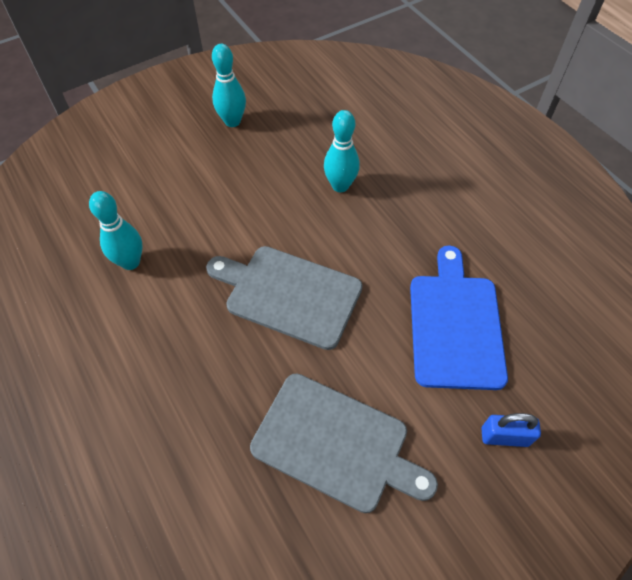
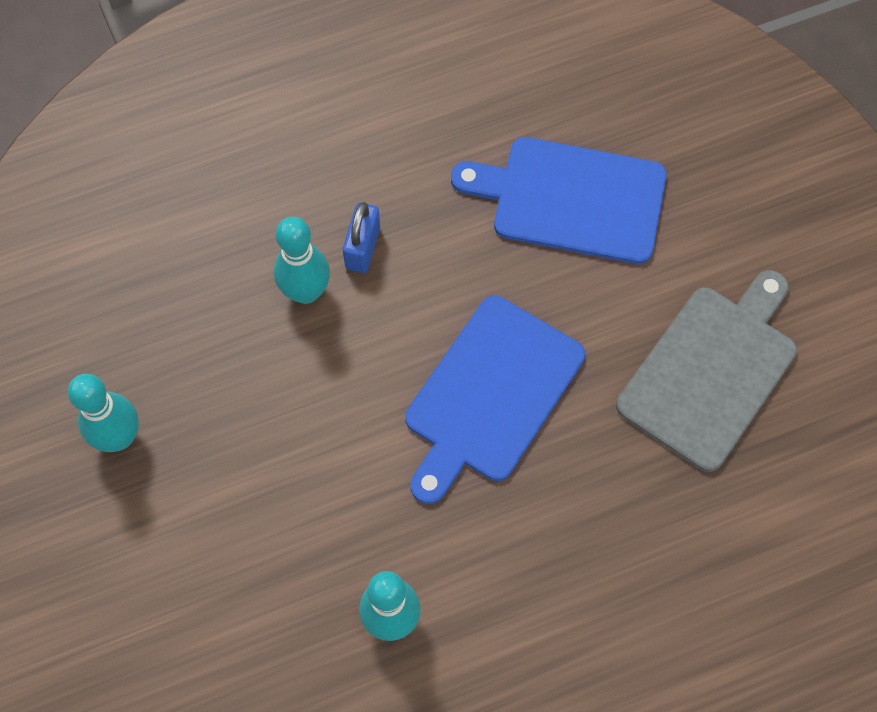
camera: 80 degrees left, 10 degrees up
grey cutting board [206,246,363,350] -> blue cutting board [405,295,585,504]
blue padlock [481,413,541,447] -> blue padlock moved to [343,202,380,273]

